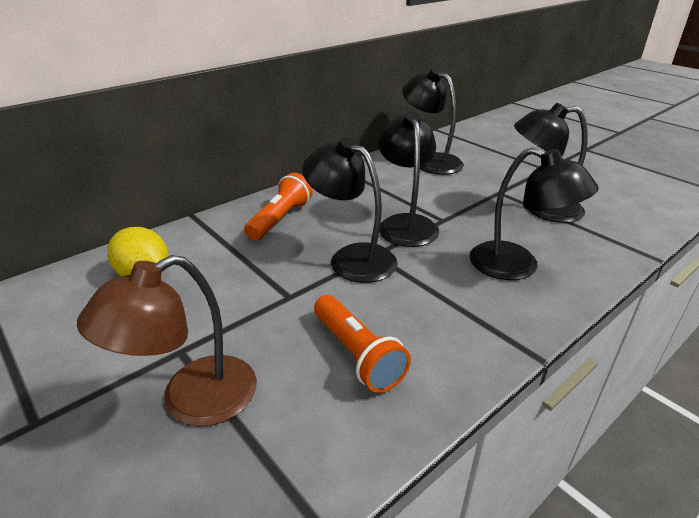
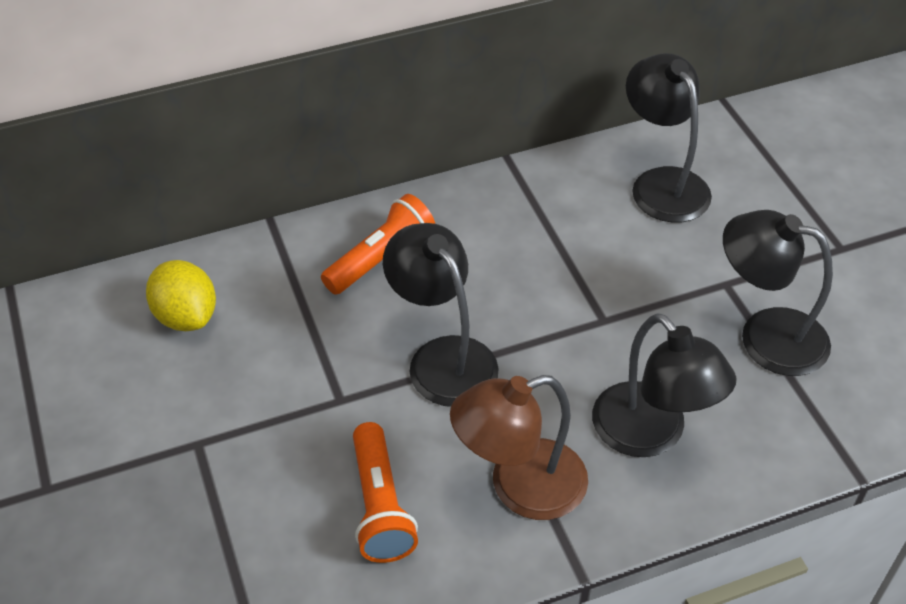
camera: 20 degrees right, 15 degrees up
brown lamp [77,255,257,427] -> brown lamp moved to [450,375,588,520]
black lamp [378,111,439,247] -> none

